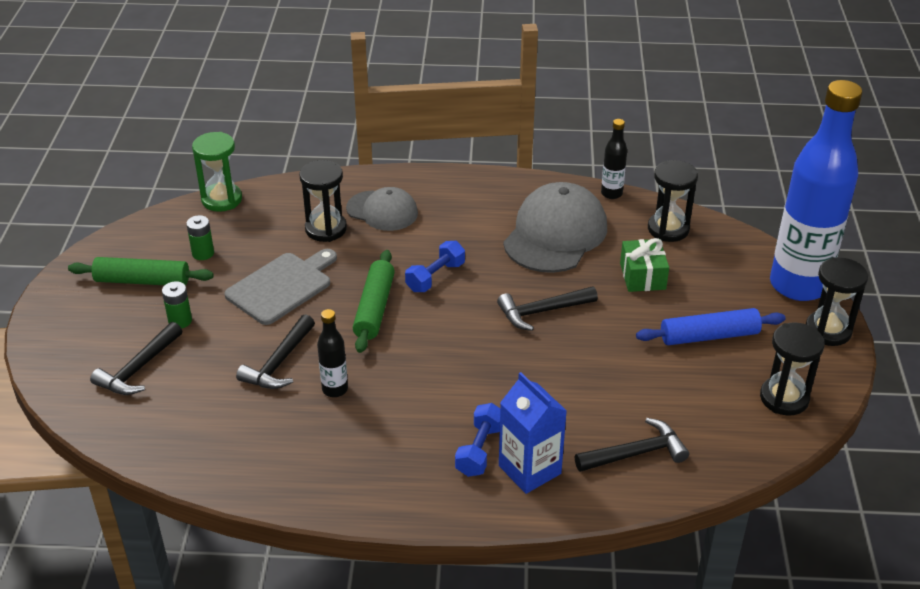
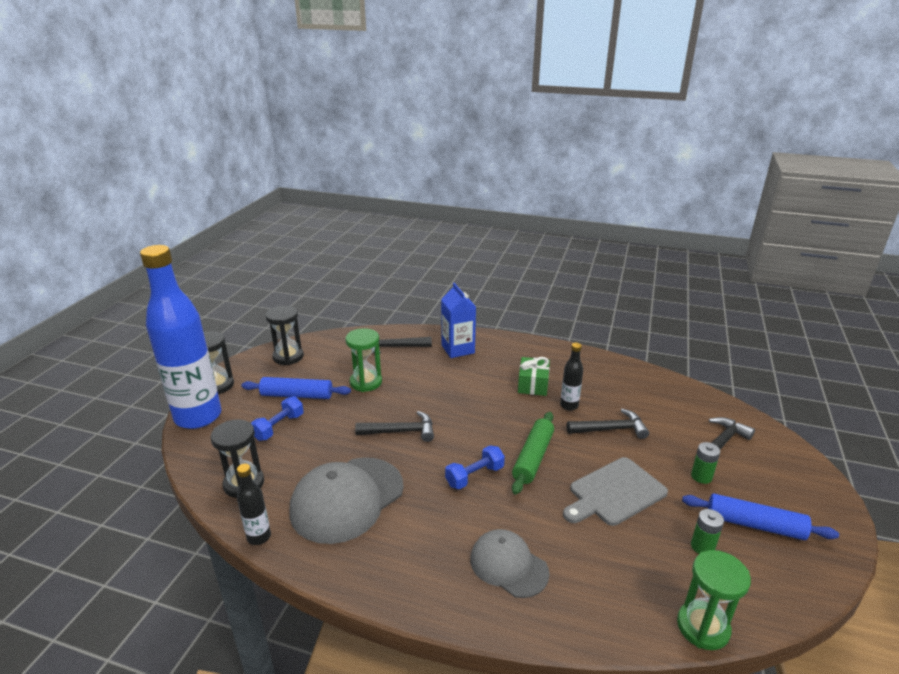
camera: 165 degrees left, 10 degrees down
green rolling pin [68,257,214,286] -> blue rolling pin [682,493,839,540]
black hammer [236,314,315,389] -> black hammer turned 45 degrees clockwise [567,409,649,439]
black hourglass [299,160,347,242] -> none
blue dumbbell [455,403,500,477] -> blue dumbbell moved to [251,396,304,441]
green gift [620,238,669,292] -> green gift moved to [518,357,550,396]
none -> green hourglass [345,328,382,392]

